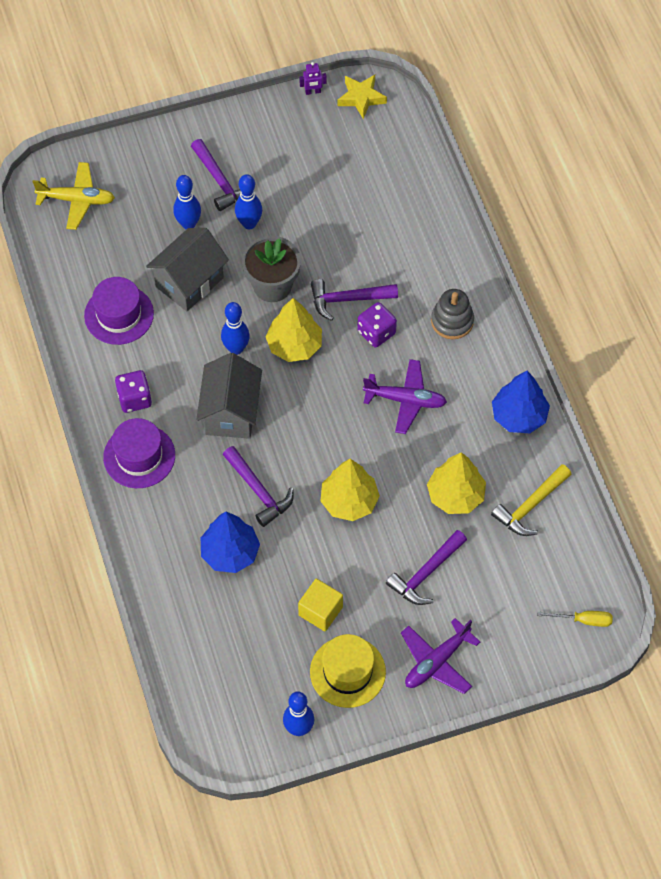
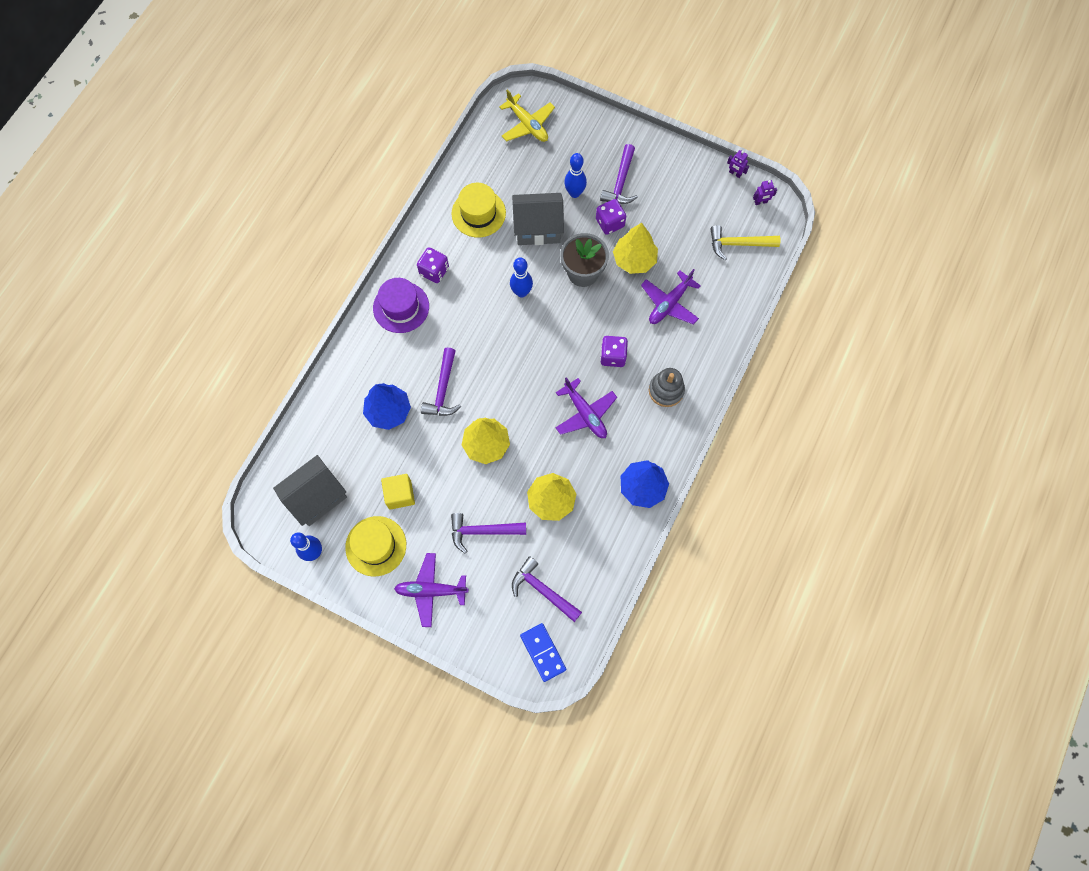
camera: 45 degrees right, 10 degrees up
purple hat [84,277,154,345] -> yellow hat [452,183,506,237]
grey house [197,353,262,439] -> grey house moved to [273,455,347,526]
blue bowling pin [235,174,262,229] -> purple dice [596,199,626,235]
yellow tree [266,298,322,362] -> yellow tree moved to [613,223,658,274]
purple hammer [311,279,398,321] -> purple hammer moved to [512,556,582,622]
yellow star [337,75,387,119] -> purple robot [753,180,777,205]
yellow hammer [491,464,572,536] -> yellow hammer moved to [710,225,781,260]
yellow screwdriver [537,611,613,627] -> blue domino [520,623,566,682]
none -> purple plane [641,269,701,325]

